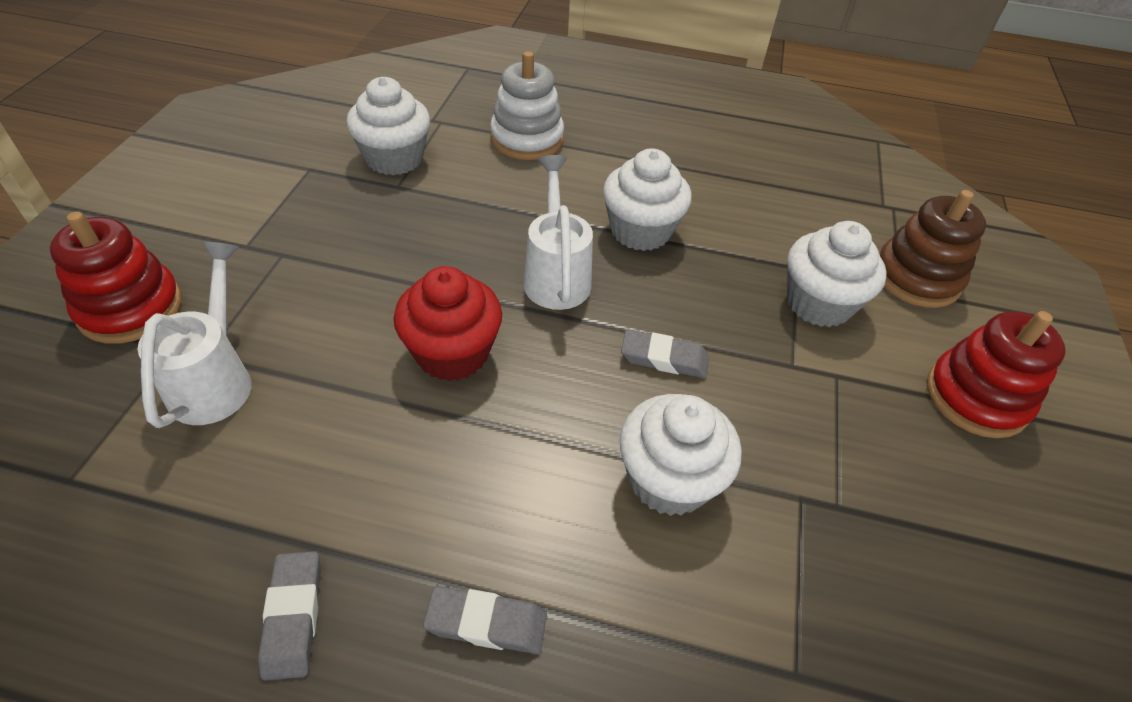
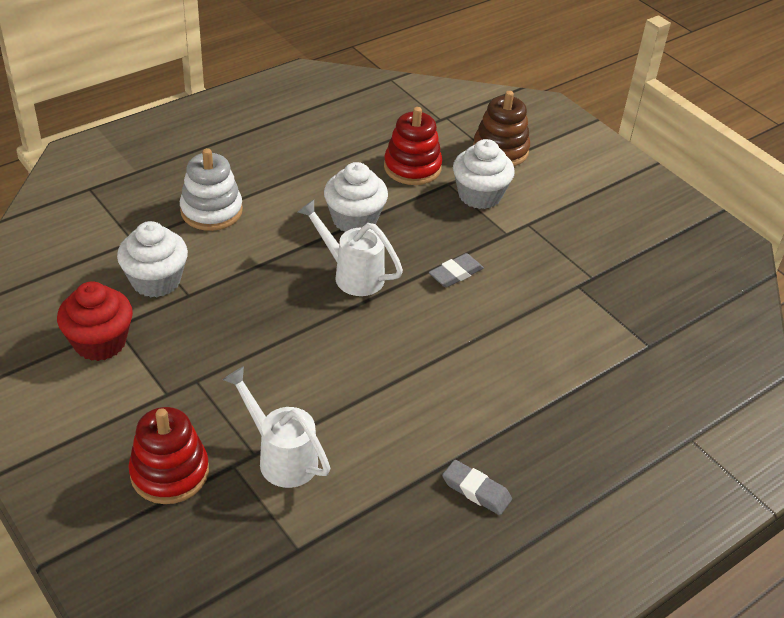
camera: 50 degrees left, 5 degrees down
red cupcake [394,266,502,381] -> red cupcake moved to [57,281,133,361]
grey eraser [423,586,547,654] -> none
white cupcake [619,394,742,516] -> none
red stacking toy [927,311,1066,438] -> red stacking toy moved to [384,107,442,185]

